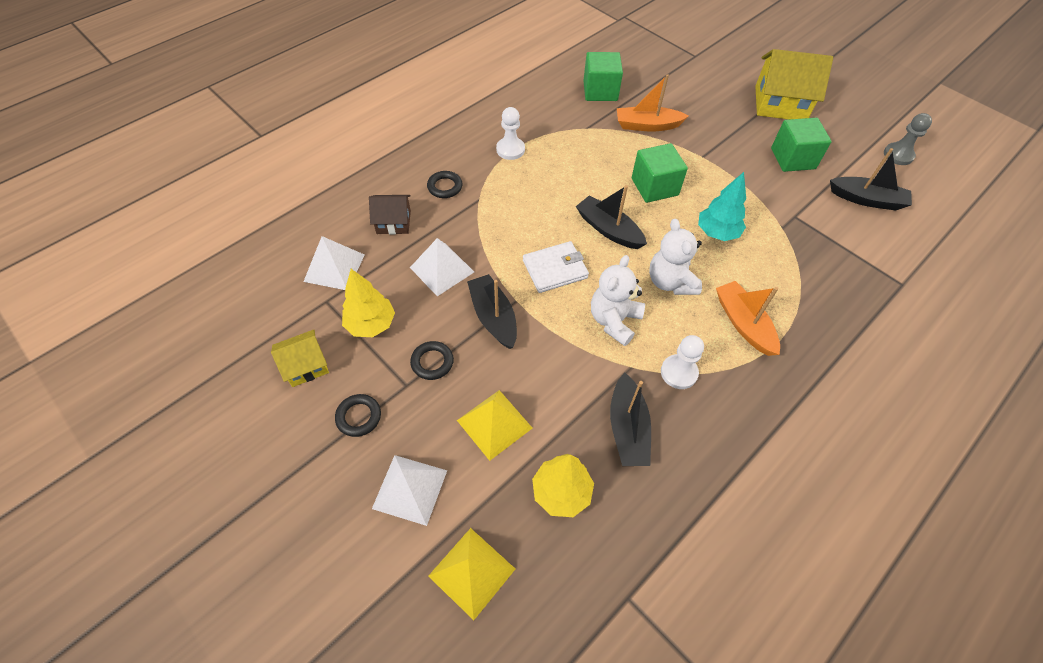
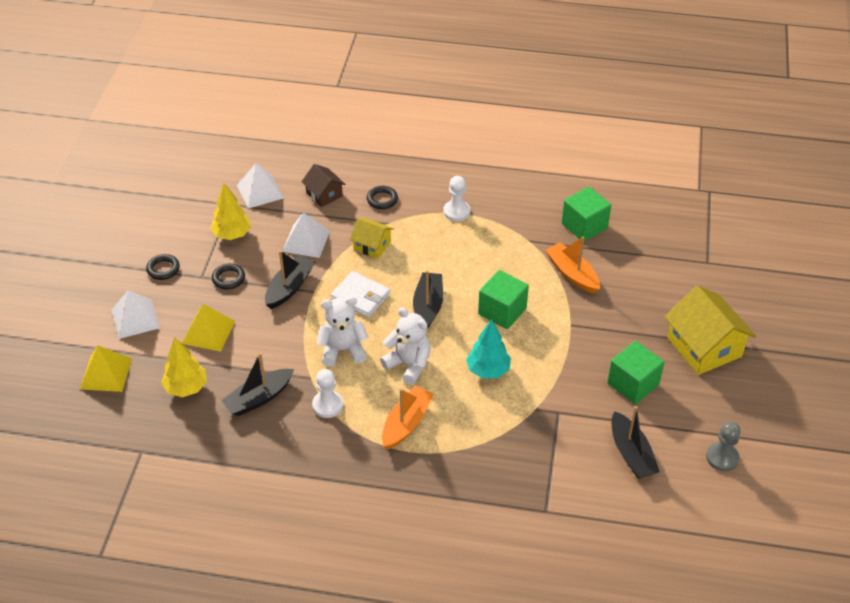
camera: 55 degrees right, 10 degrees down
yellow house [271,330,329,387] -> yellow house moved to [350,218,394,259]
white teddy bear [649,218,702,295] -> white teddy bear turned 90 degrees clockwise [380,307,431,385]

